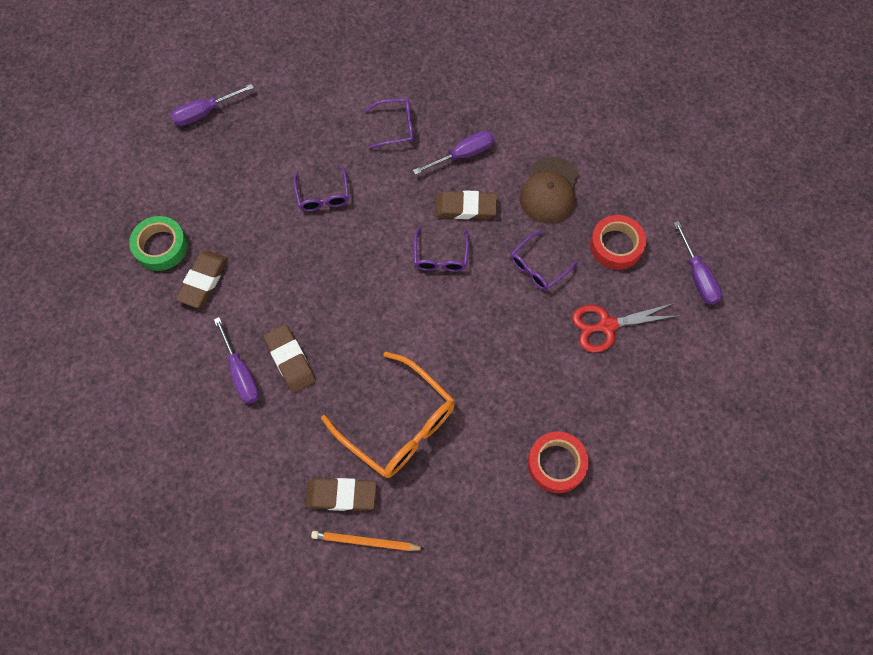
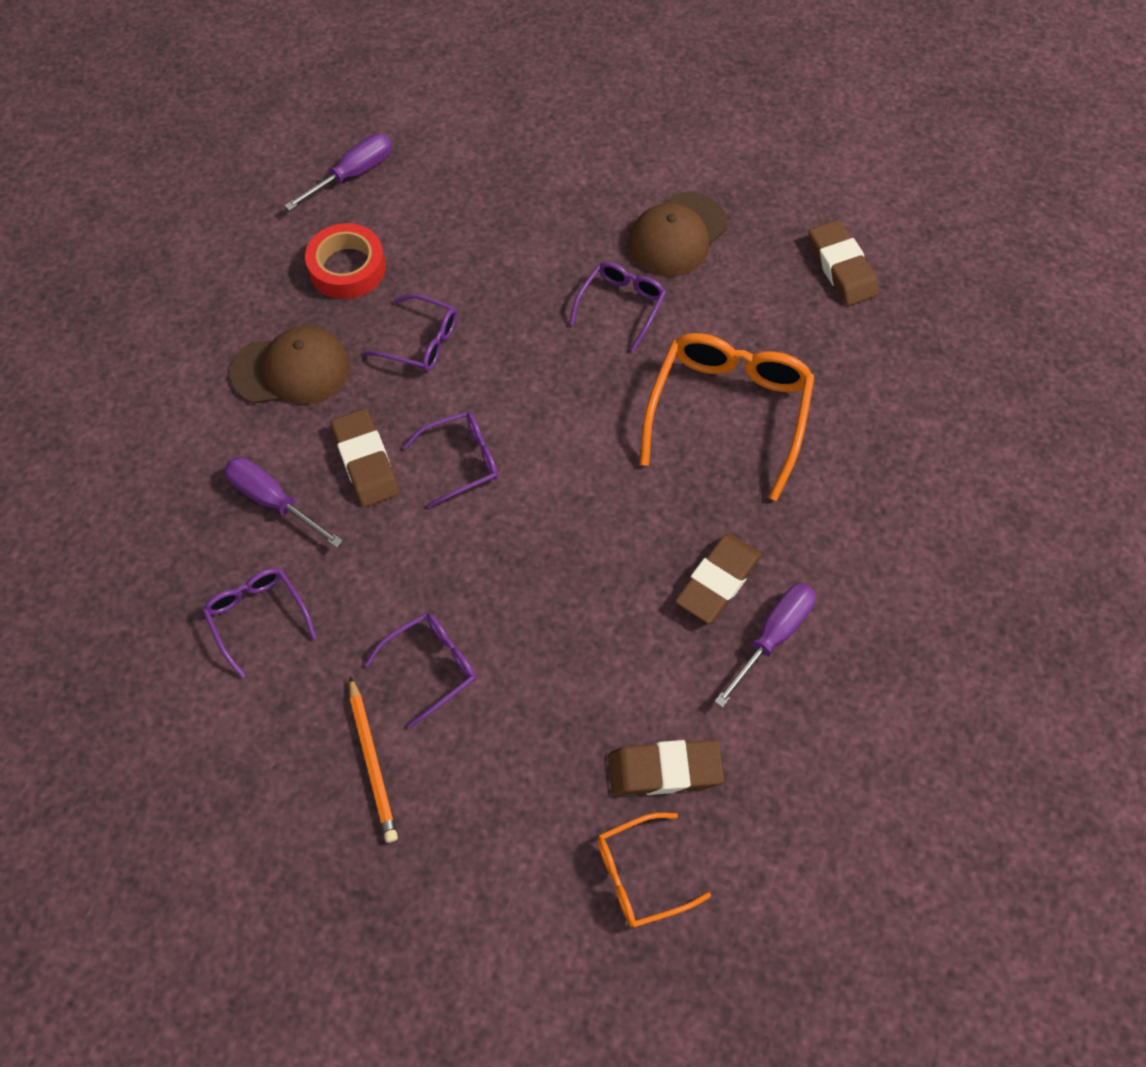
camera: 115 degrees left, 5 degrees down
green tape [129,216,188,271] -> orange glasses [597,812,711,928]
purple screwdriver [171,84,254,126] -> none
brown eraser [306,478,376,511] -> brown eraser moved to [808,220,879,306]
orange pencil [311,531,424,551] -> orange pencil moved to [349,676,398,843]
red tape [528,431,589,493] -> brown cap [629,192,727,276]
red scissors [572,303,677,353] -> none
none -> purple glasses [569,262,666,352]

